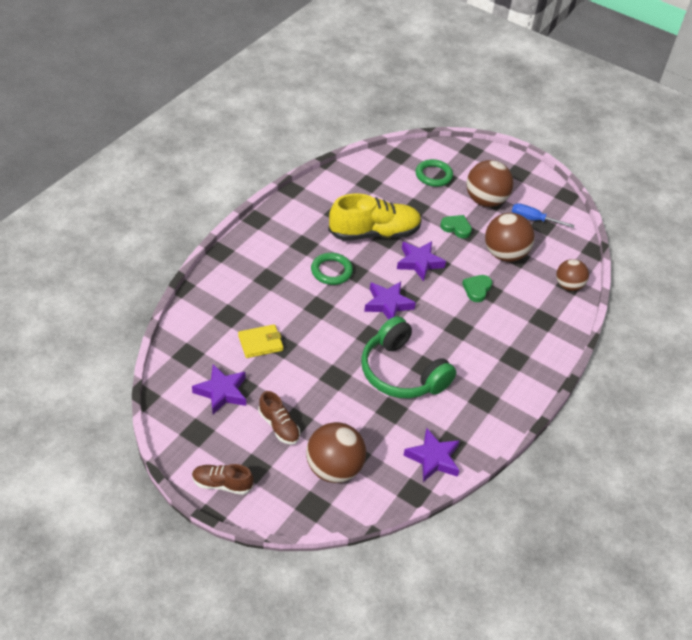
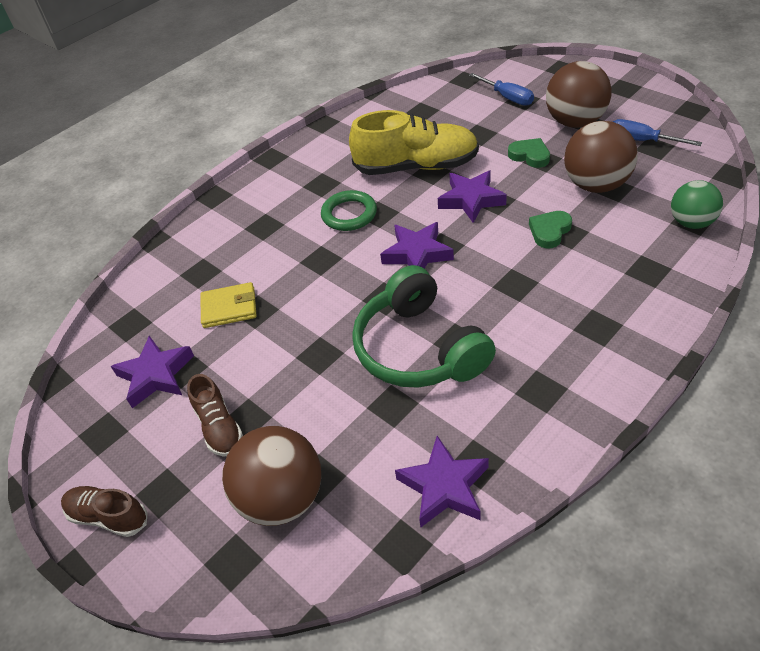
camera: 20 degrees right, 0 degrees up
green ring [416,159,453,187] -> blue screwdriver [469,73,534,106]
brown ball [556,259,589,291] -> green ball [671,180,723,229]

